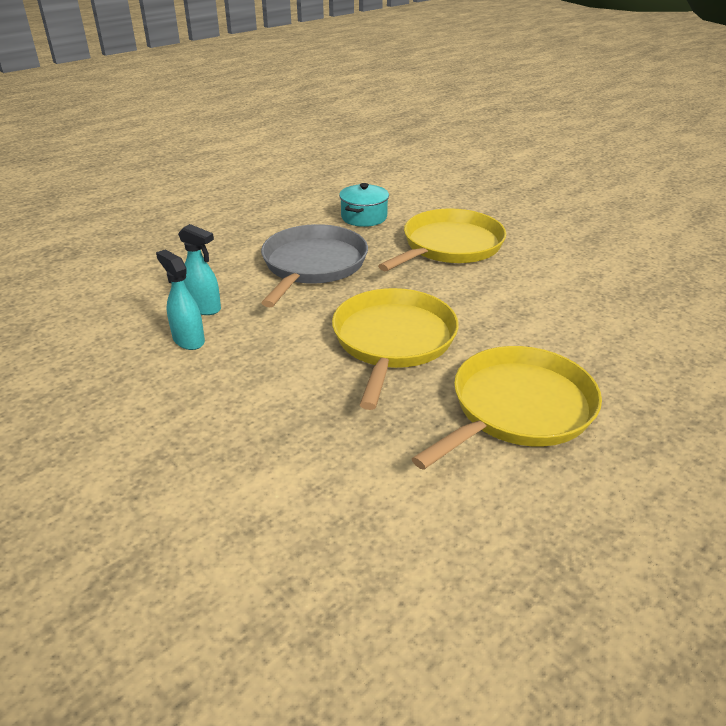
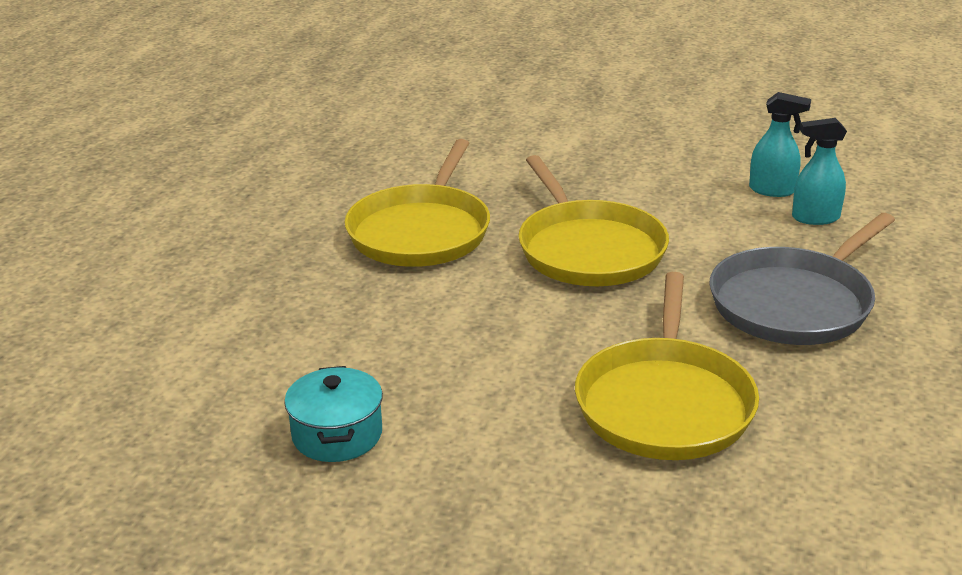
camera: 150 degrees right, 5 degrees down
grey pan [261,224,368,307] -> grey pan turned 60 degrees clockwise [709,213,895,345]
turquoise pot [339,183,389,227] -> turquoise pot moved to [284,366,383,462]

